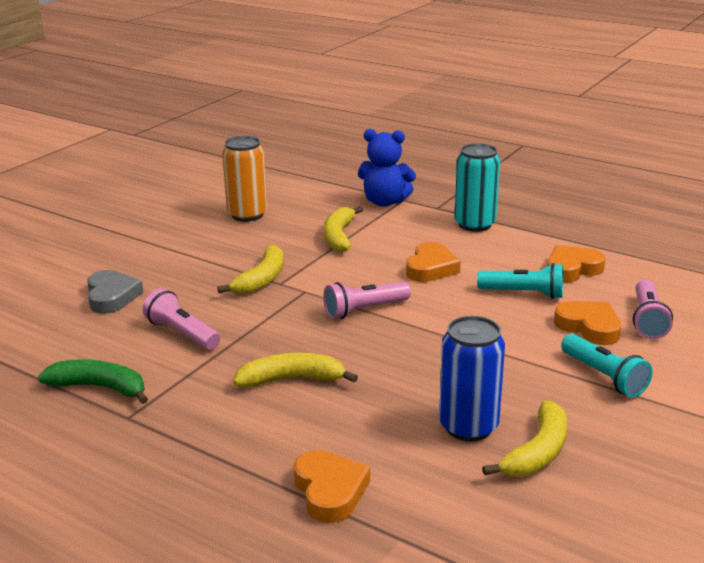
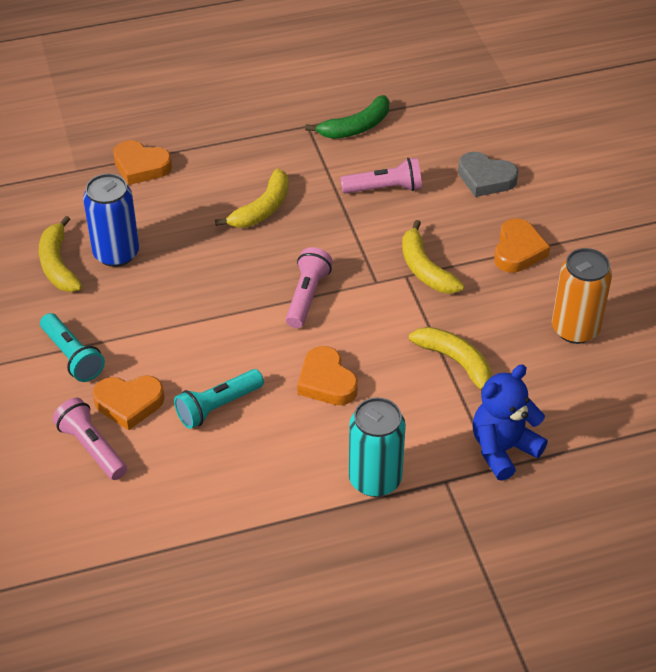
camera: 130 degrees right, 20 degrees up
orange heart [547,245,606,282] -> orange heart moved to [494,219,550,273]
turquoise flashlight [561,334,653,397] -> turquoise flashlight turned 135 degrees counterclockwise [40,313,105,382]

